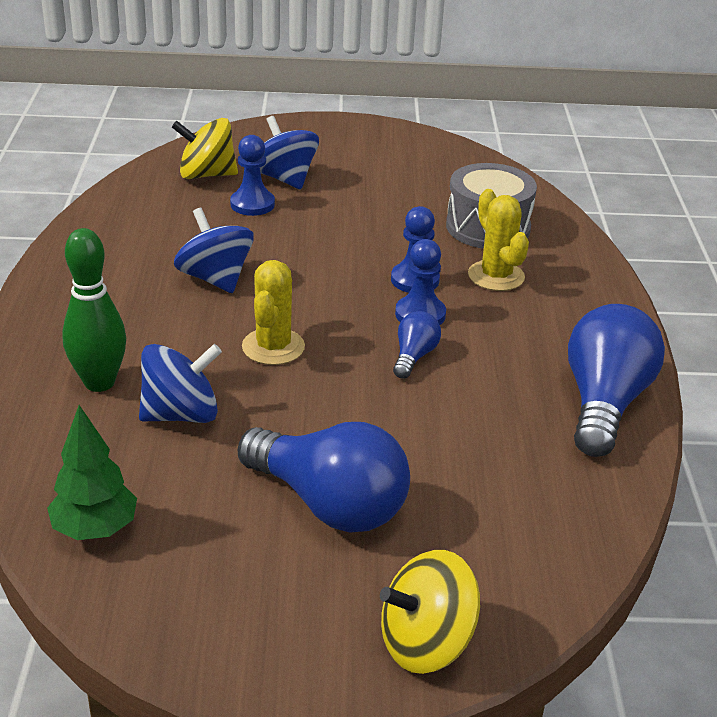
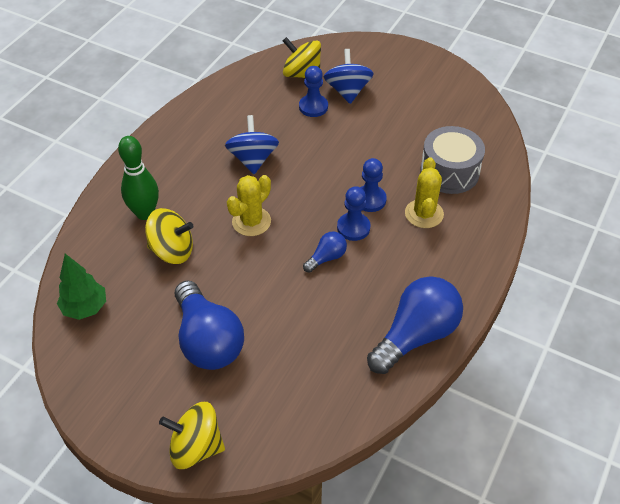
camera: 30 degrees right, 15 degrees up
blue spinning top [139,344,222,423] -> yellow spinning top [145,208,193,264]

